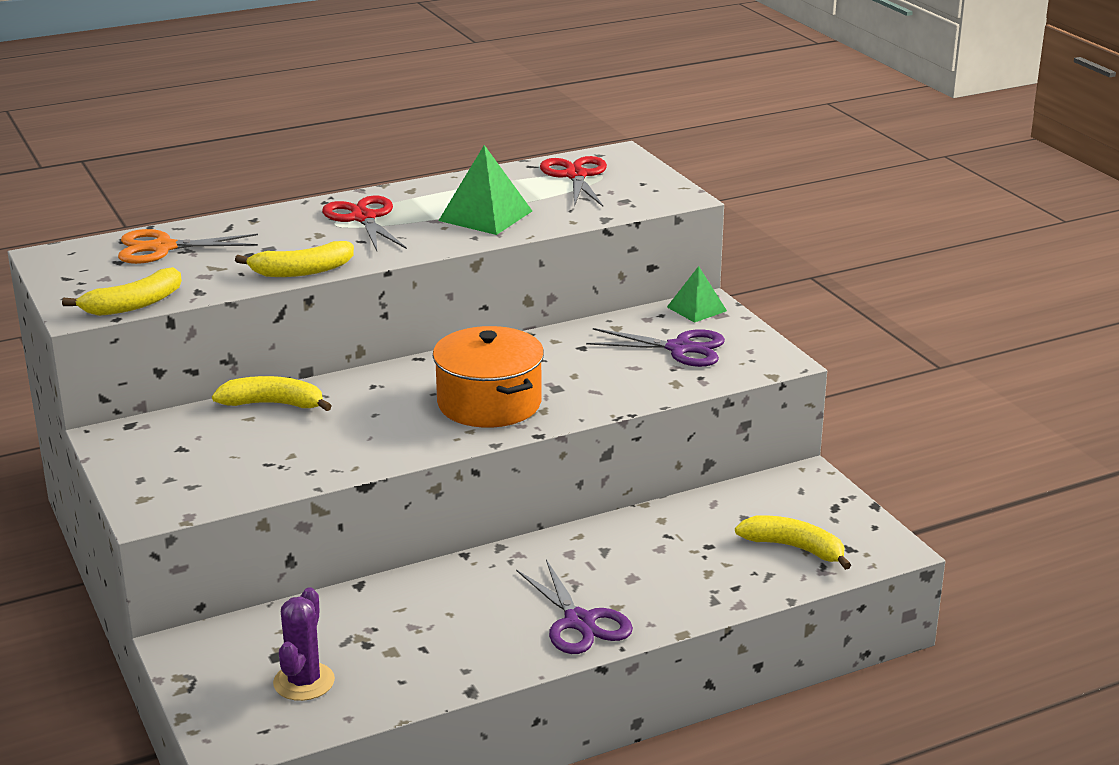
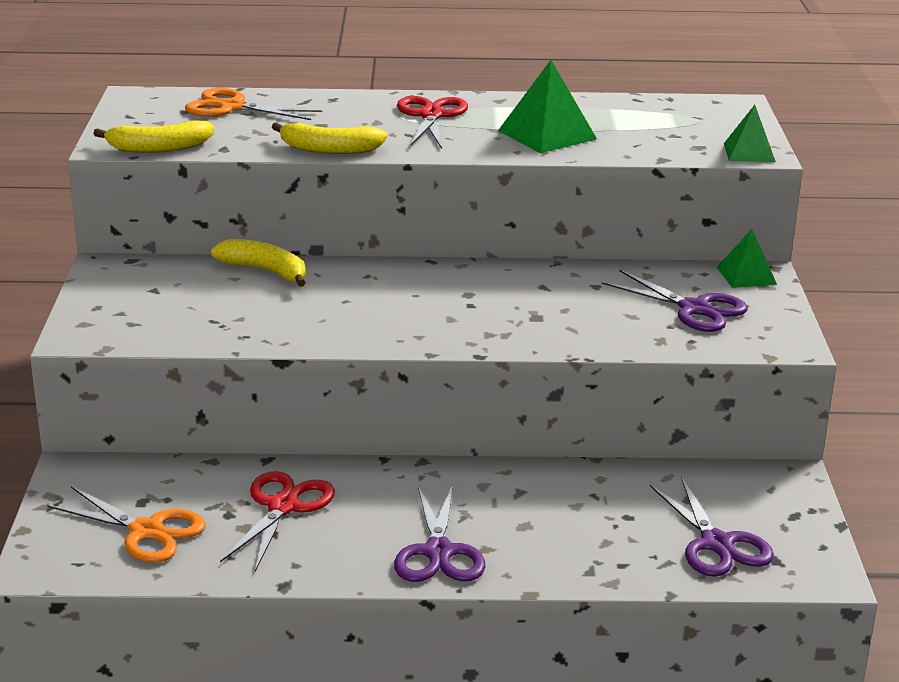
camera: 25 degrees right, 0 degrees up
purple cactus [273,587,335,701] -> orange scissors [47,486,206,563]
orange pot [433,326,544,428] -> none
red scissors [540,156,607,207] -> red scissors moved to [220,471,335,571]
yellow banana [735,515,851,570] -> purple scissors [650,477,774,577]
none -> green pyramid [724,105,776,162]

